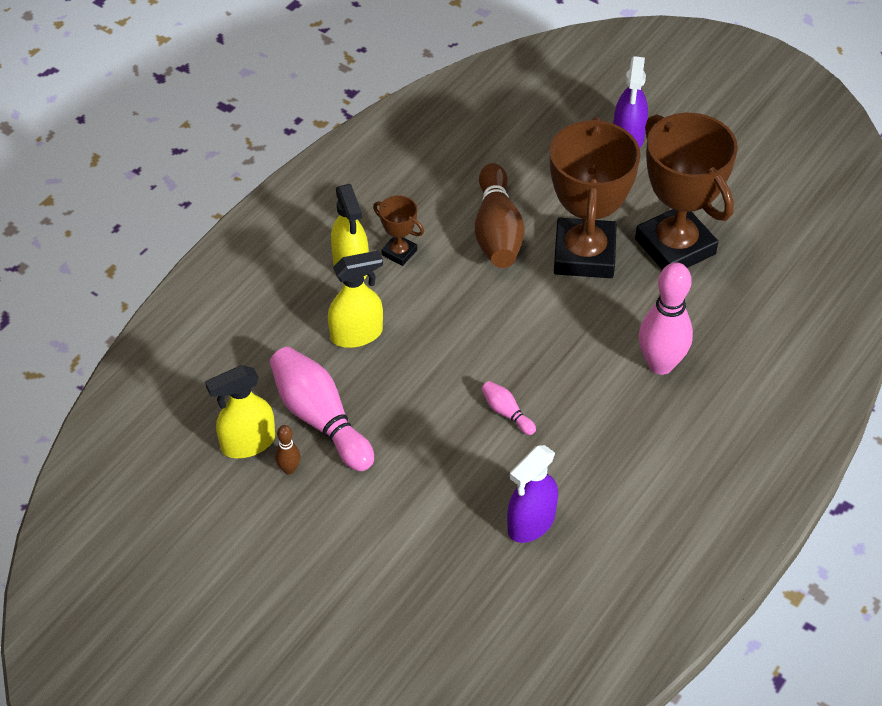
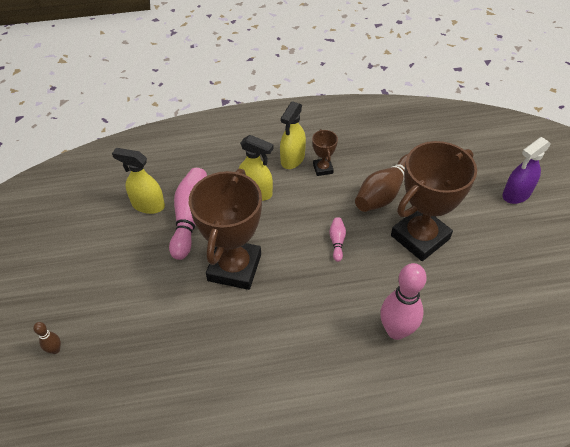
camera: 45 degrees right, 0 degrees up
brown bowling pin [275,425,301,474] -> brown bowling pin moved to [33,322,61,354]
pink bowling pin [481,381,536,435] -> pink bowling pin moved to [329,217,346,262]
purple spray bottle [507,445,558,543] -> none
brown trophy [635,113,738,270] -> brown trophy moved to [189,169,262,290]

